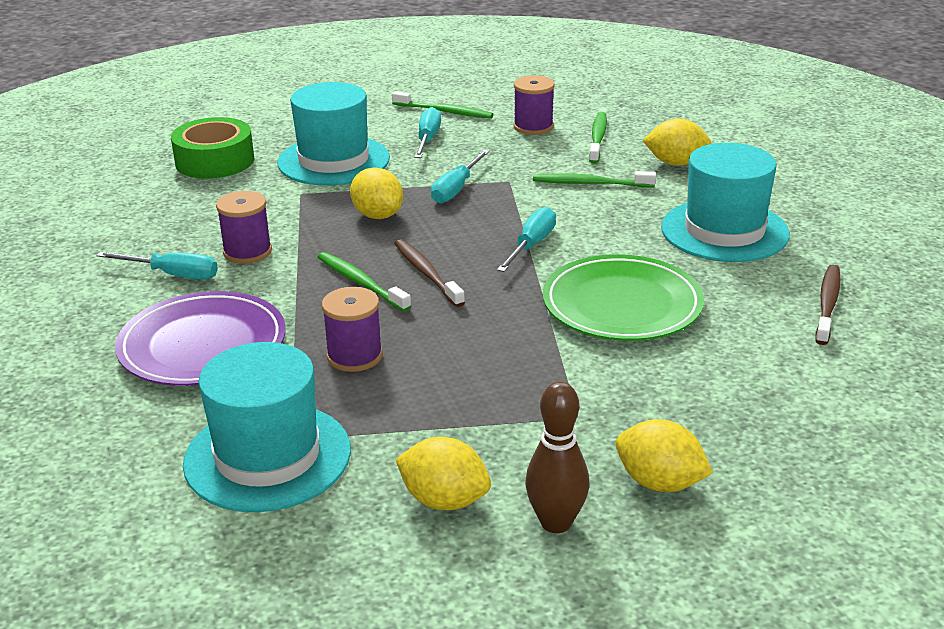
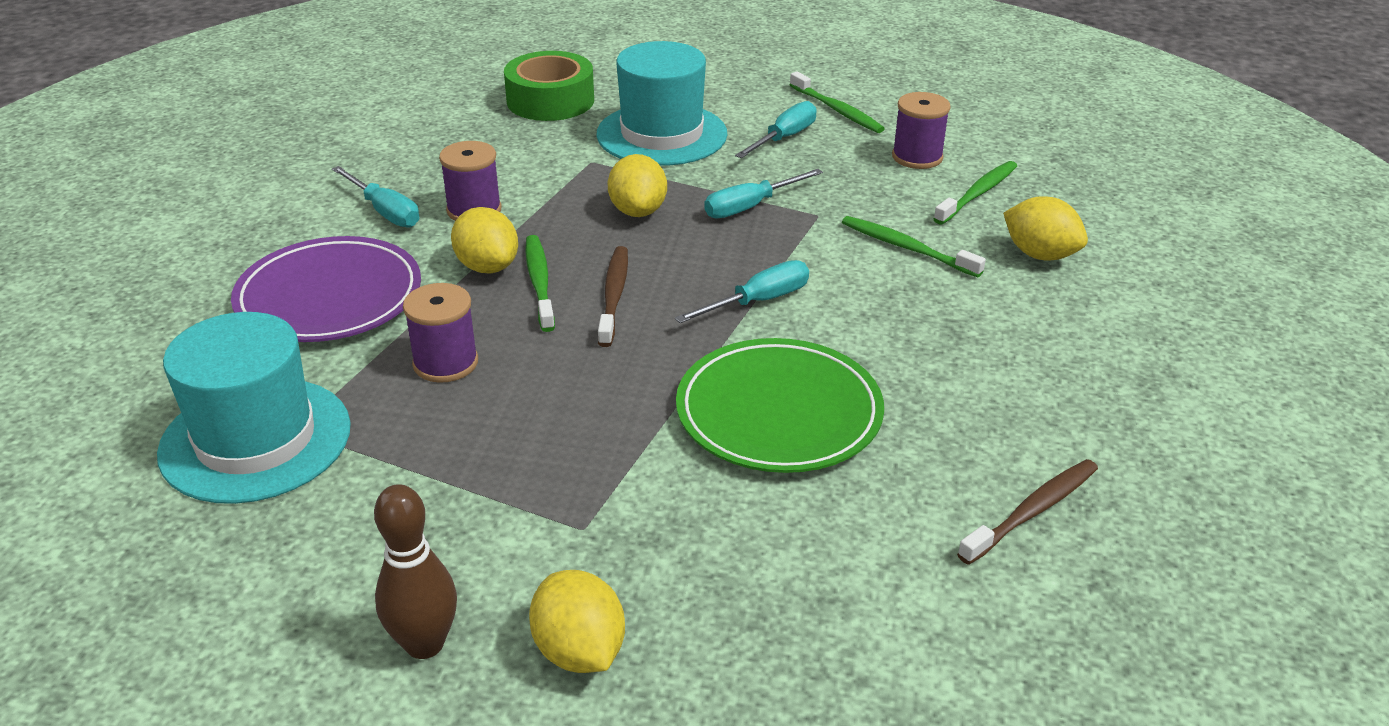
camera: 30 degrees right, 5 degrees up
yellow lemon [395,437,491,510] -> yellow lemon moved to [451,207,518,273]
turquoise hat [661,143,790,262] -> none

